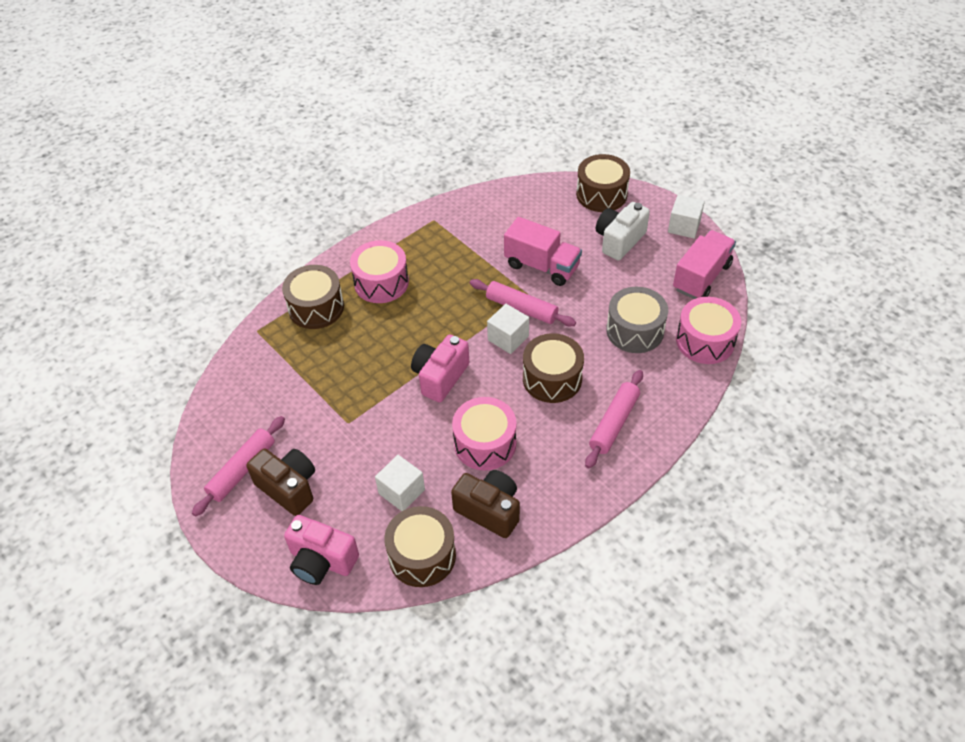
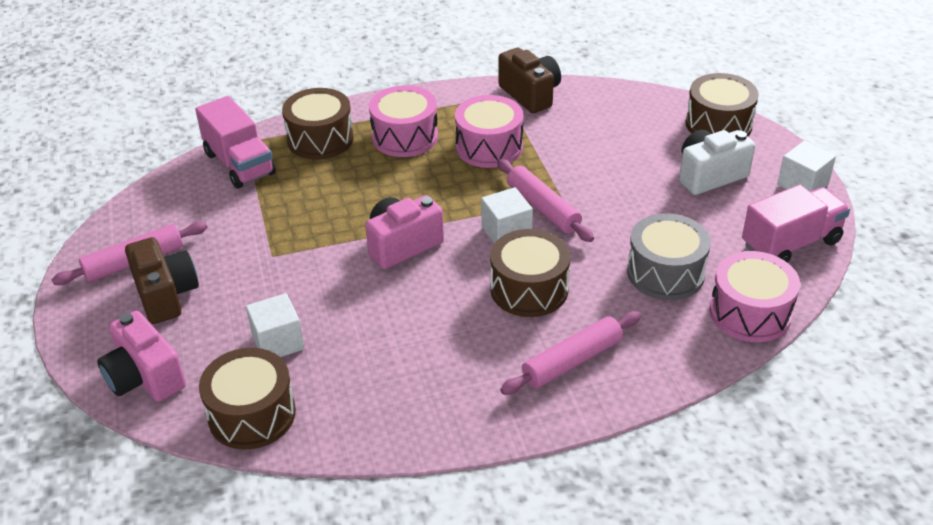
camera: 25 degrees right, 10 degrees down
brown camera [451,470,520,538] -> brown camera moved to [499,48,561,113]
pink drum [452,397,516,471] -> pink drum moved to [455,95,524,168]
pink truck [504,217,582,286] -> pink truck moved to [195,96,276,188]

